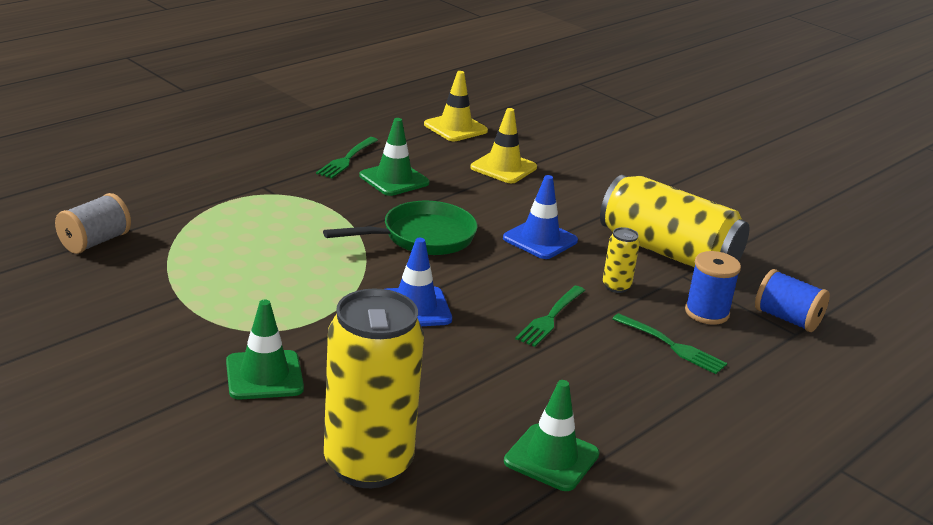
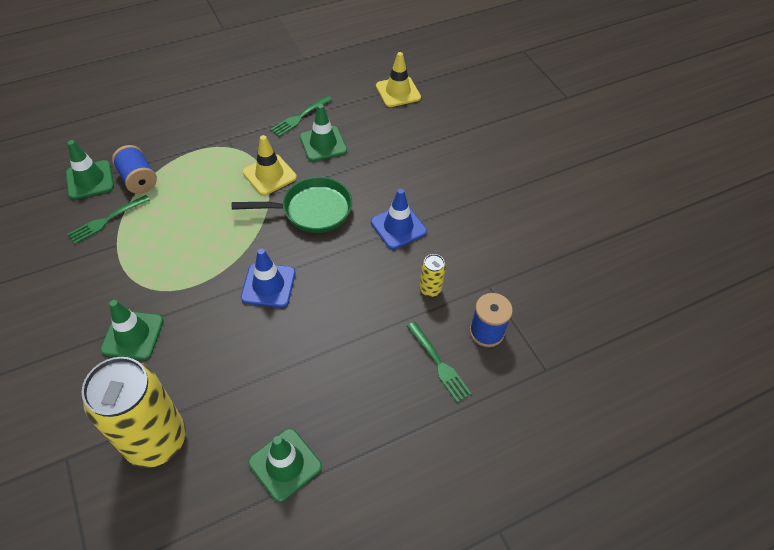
camera: 20 degrees right, 25 degrees up
grey spool [55,193,131,254] -> green traffic cone [66,140,114,199]
yellow traffic cone [470,108,537,183] -> yellow traffic cone moved to [243,135,297,195]
green fork [515,286,585,347] -> green fork moved to [68,195,150,244]
yellow can [600,175,749,267] -> none
blue spool [755,269,830,332] -> blue spool moved to [112,145,157,194]

